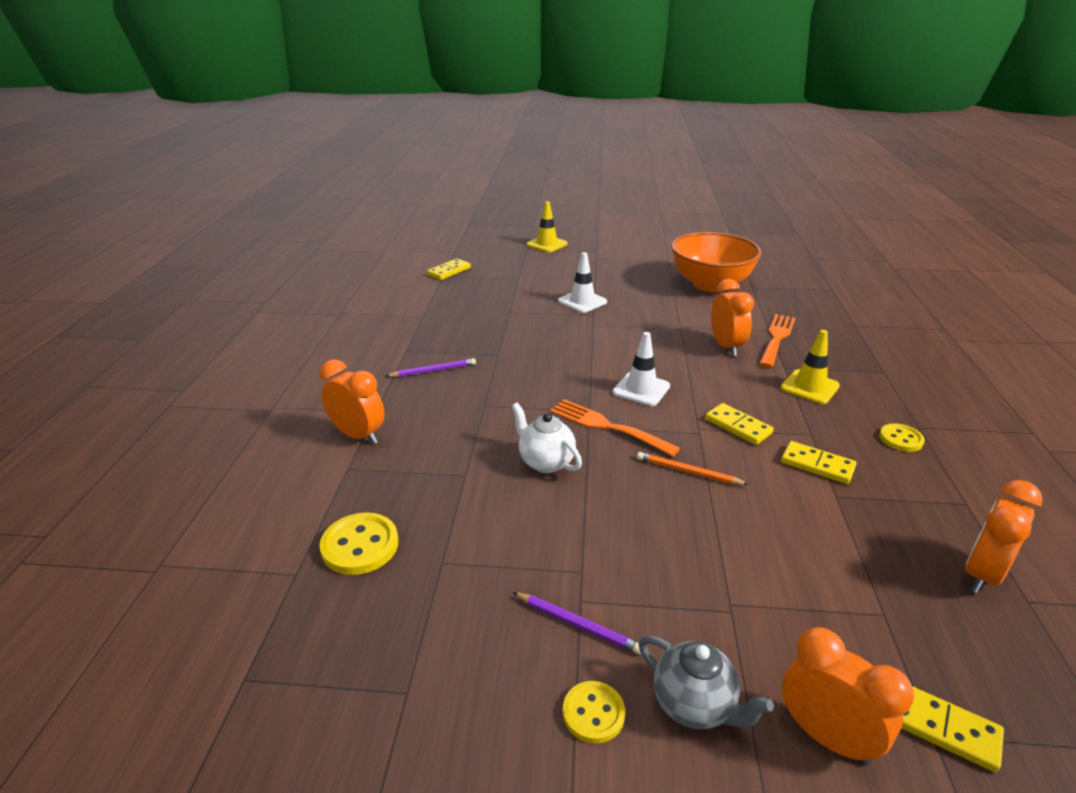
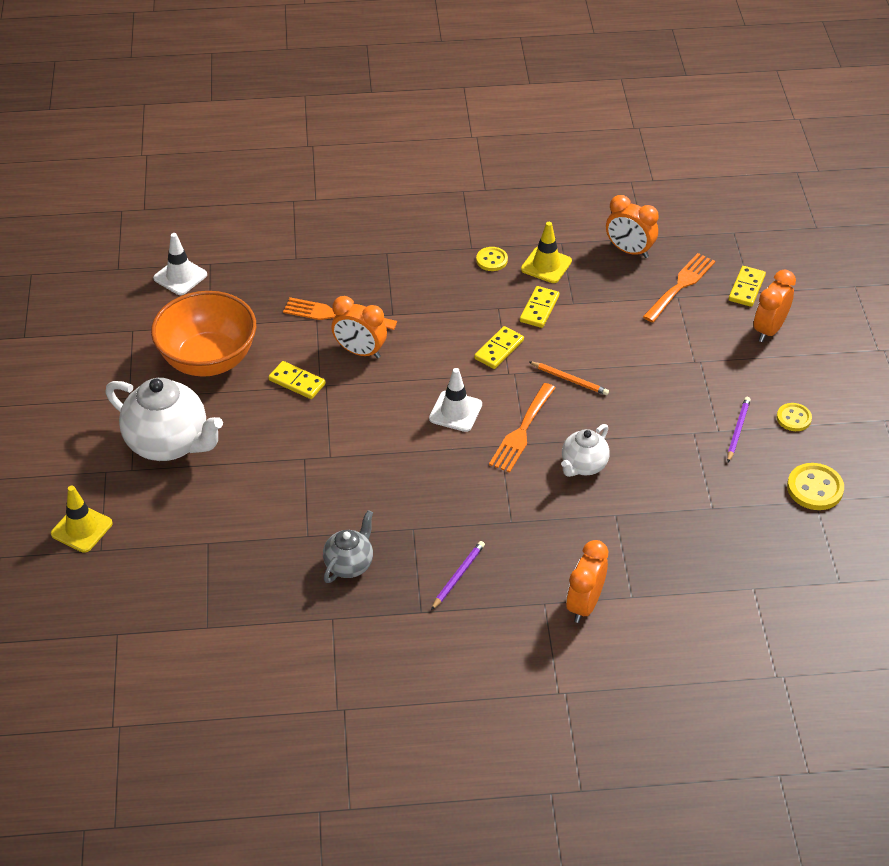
camera: 100 degrees left, 15 degrees up
yellow button [319,512,398,575] -> yellow button moved to [787,463,844,510]
purple pencil [386,358,476,377] -> purple pencil turned 60 degrees clockwise [431,541,485,610]
yellow domino [427,258,471,280] -> yellow domino moved to [268,361,326,399]
white traffic cone [558,252,607,313] -> white traffic cone moved to [153,233,207,295]
orange pencil [637,452,749,485] -> orange pencil turned 75 degrees counterclockwise [529,361,609,395]
grey teapot [639,636,774,729] -> grey teapot moved to [323,510,373,583]
orange clock [711,279,754,356] -> orange clock turned 135 degrees counterclockwise [331,296,387,359]
yellow traffic cone [780,330,840,404] -> yellow traffic cone moved to [521,222,572,283]
none -> white teapot [105,378,223,461]
none -> orange fork [643,253,715,322]

